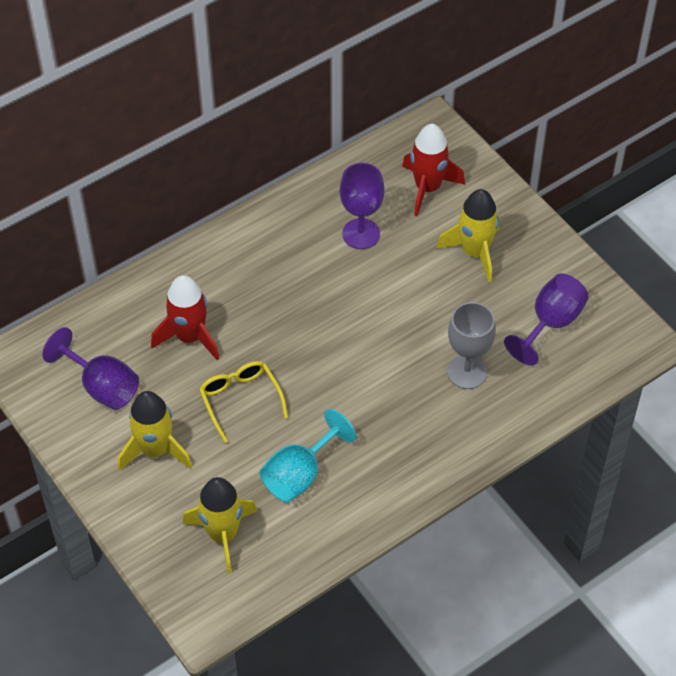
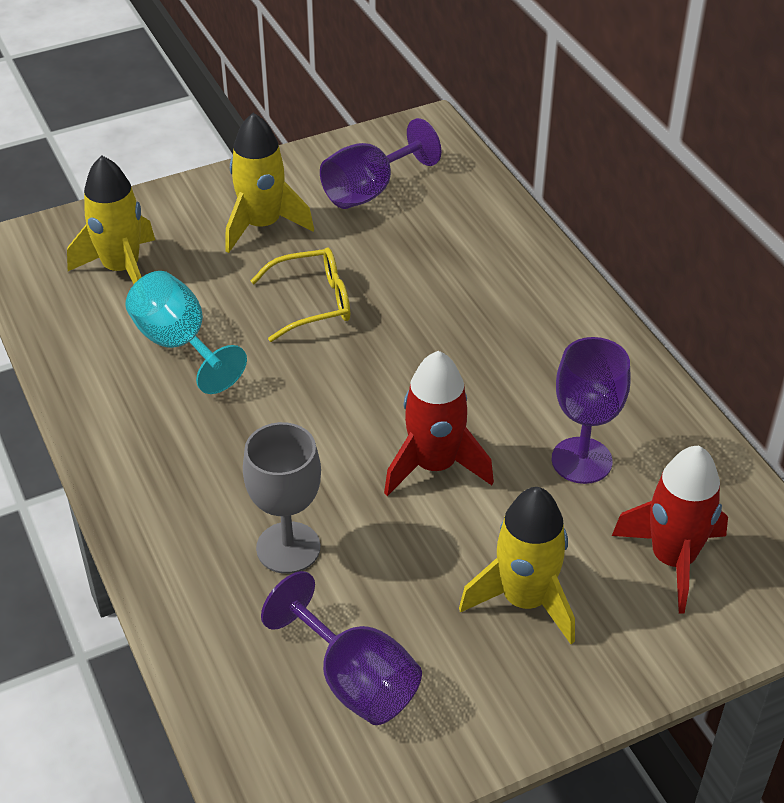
camera: 100 degrees right, 10 degrees down
red rocket [151,275,220,361] -> red rocket moved to [384,351,494,496]

